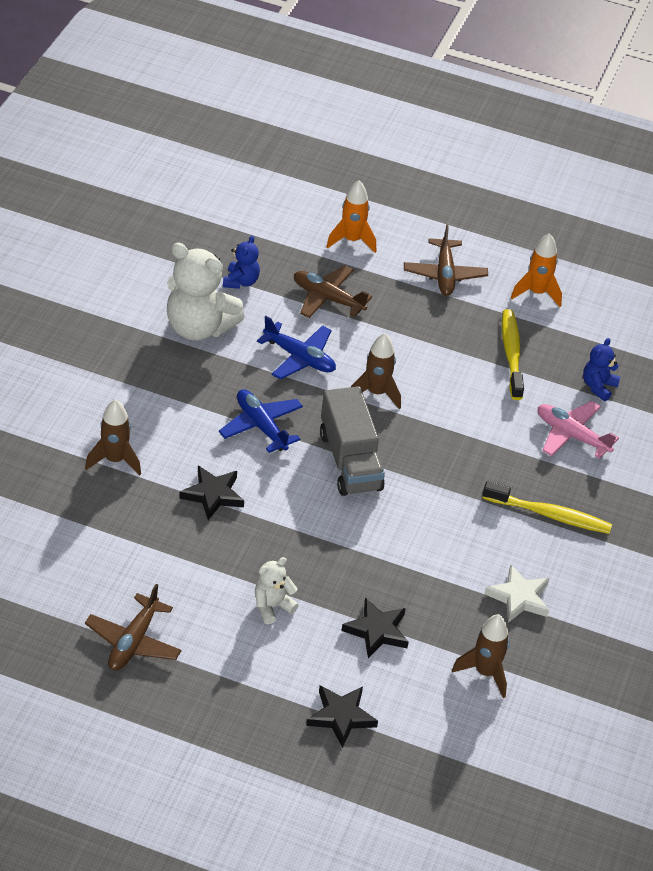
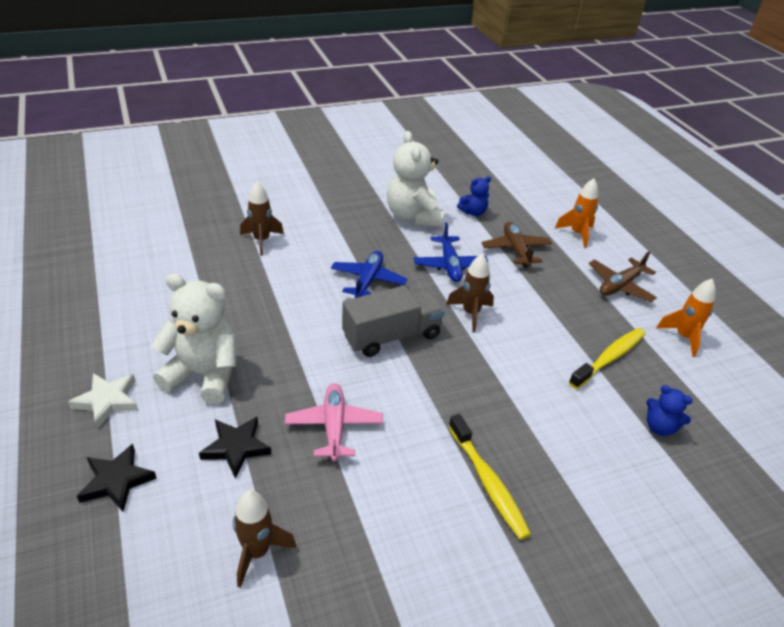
camera: 50 degrees right, 5 degrees down
brown plane [85,584,182,671] -> none
black star [179,466,244,520] -> none
white teddy bear [255,557,299,624] -> white teddy bear [151,274,236,404], size x1.98
grey truck [320,386,385,496] -> grey truck turned 150 degrees counterclockwise [342,286,445,357]
white star [485,564,549,623] -> white star moved to [68,373,138,429]
pink plane [538,401,619,459] -> pink plane moved to [285,383,383,461]
blue teddy bear [583,338,621,401] -> blue teddy bear turned 135 degrees counterclockwise [646,385,693,436]

